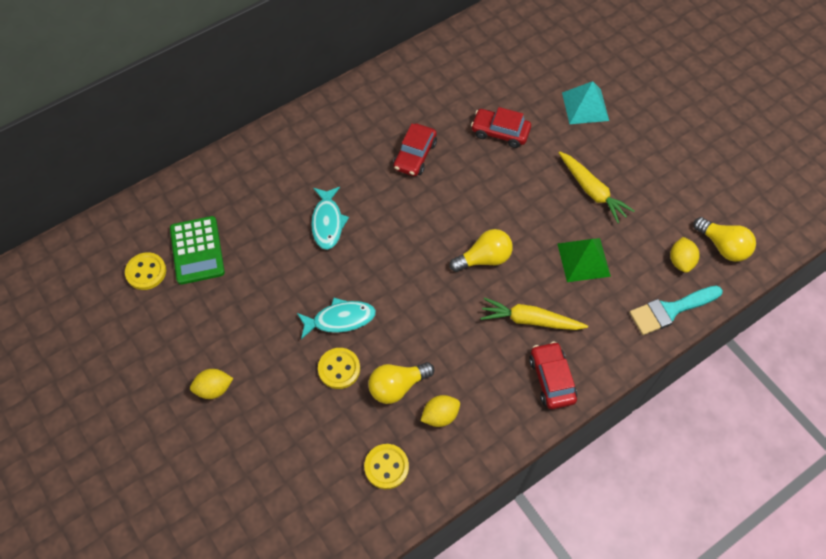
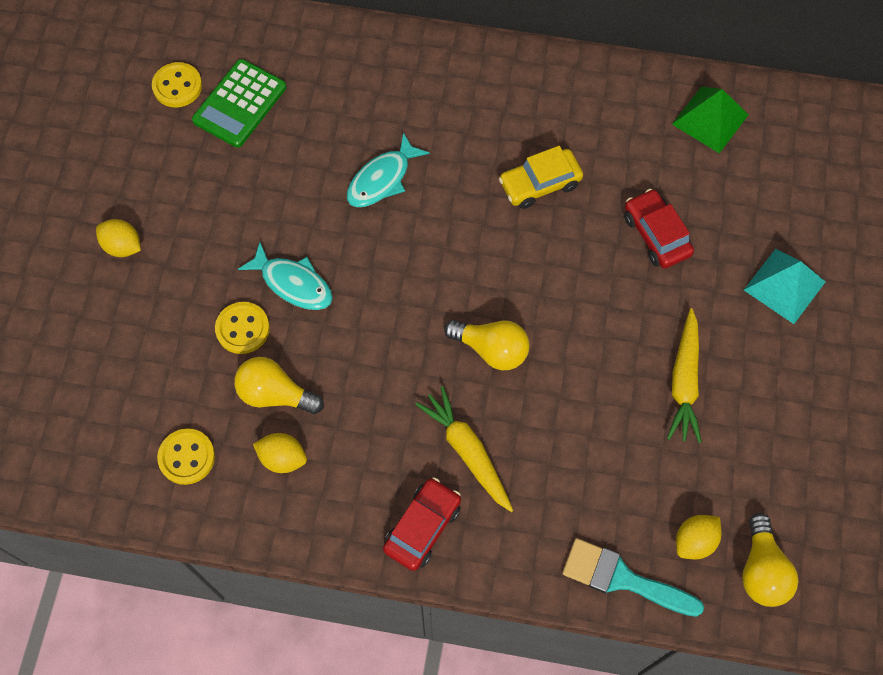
camera: 45 degrees right, 5 degrees up
red car [393,123,437,176] -> yellow car [499,146,583,209]
green pyramid [558,238,611,282] -> green pyramid moved to [672,87,749,153]

